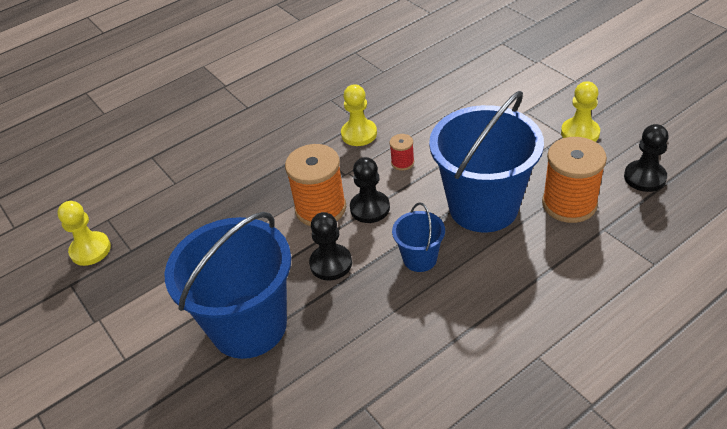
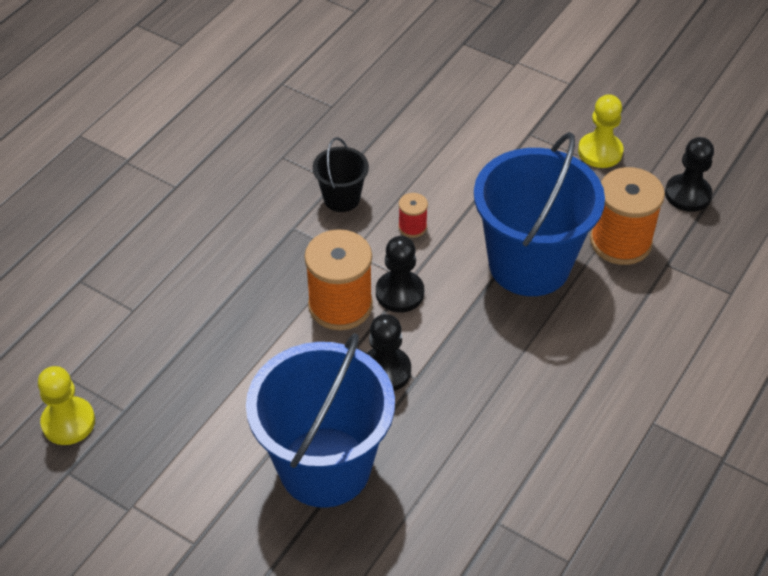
camera: 25 degrees left, 5 degrees up
yellow pawn [341,84,377,146] -> black bucket [313,137,369,212]
blue bucket [392,203,445,272] -> none

